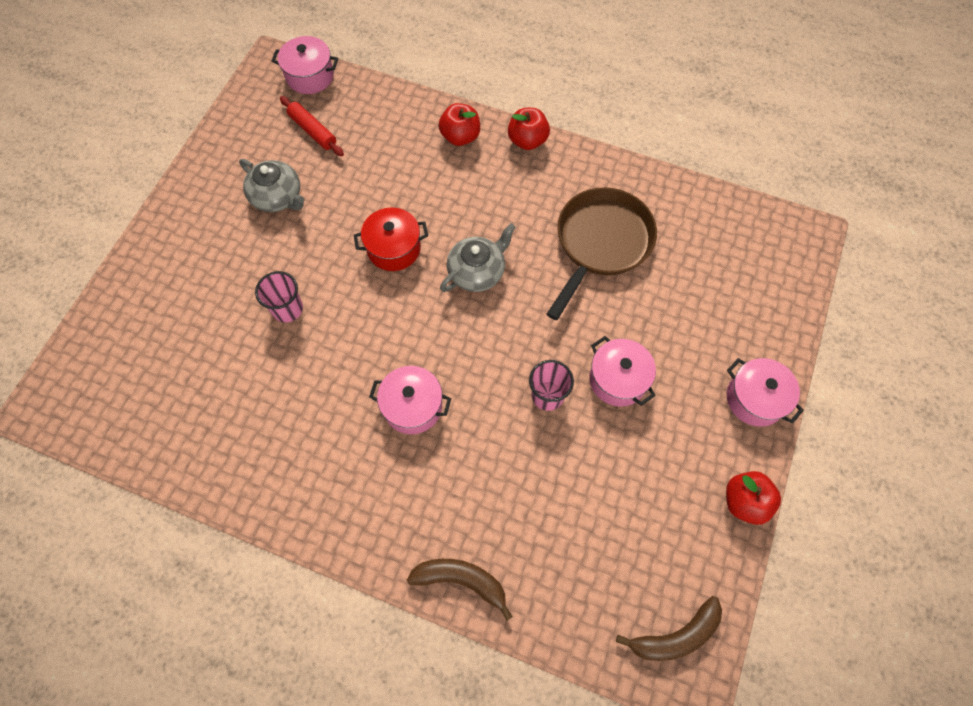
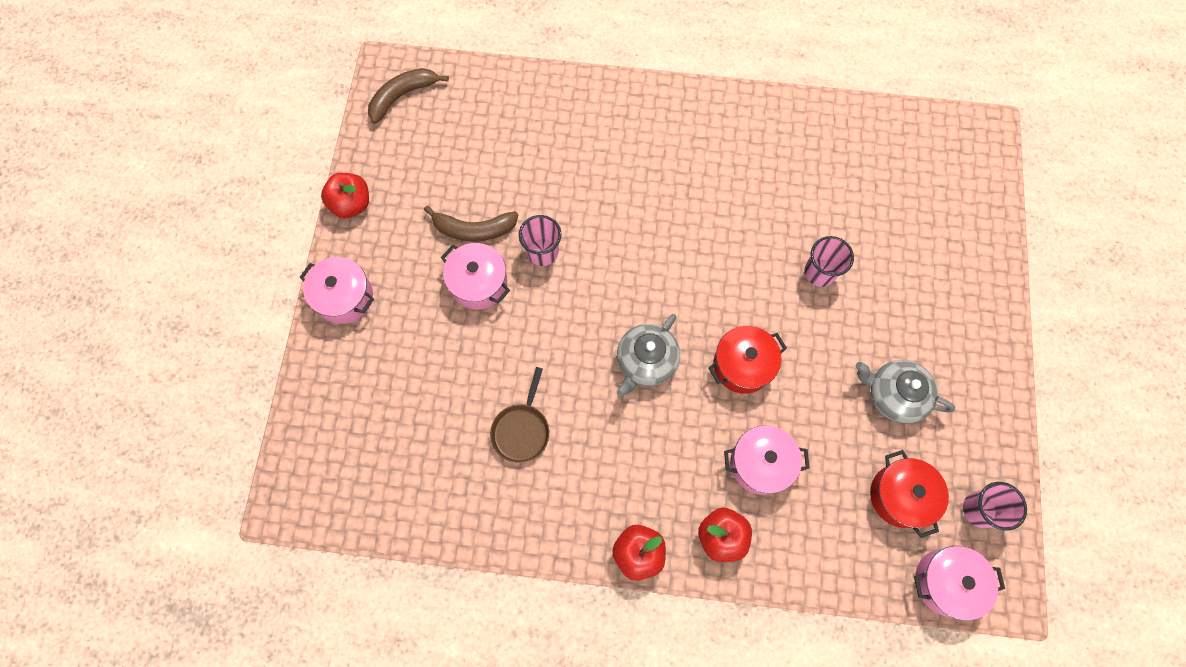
camera: 165 degrees right, 5 degrees up
red rolling pin [280,96,344,156] -> red pot [870,450,949,538]
pink pot [369,366,452,434] -> pink pot moved to [724,425,810,495]
brown banana [407,559,512,621] -> brown banana moved to [424,206,518,242]
brown pan [547,187,657,320] -> brown pan [490,367,549,463], size x0.53
none -> pink cup [963,482,1027,531]

